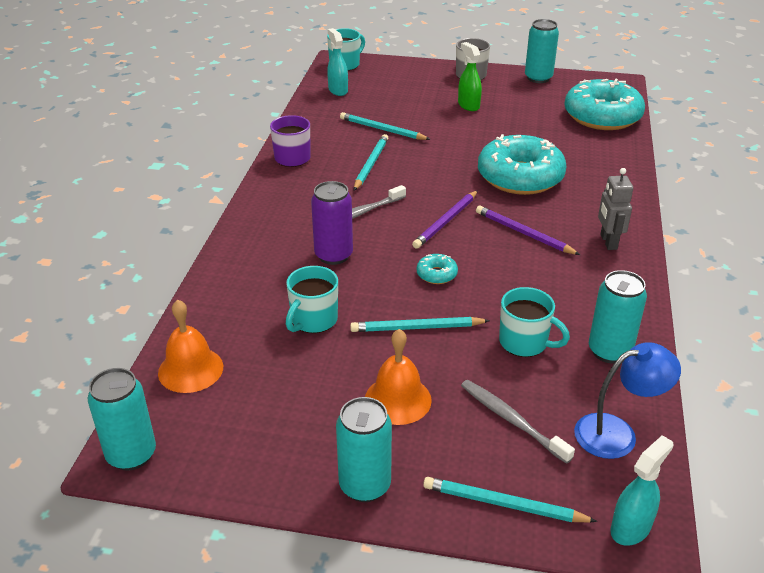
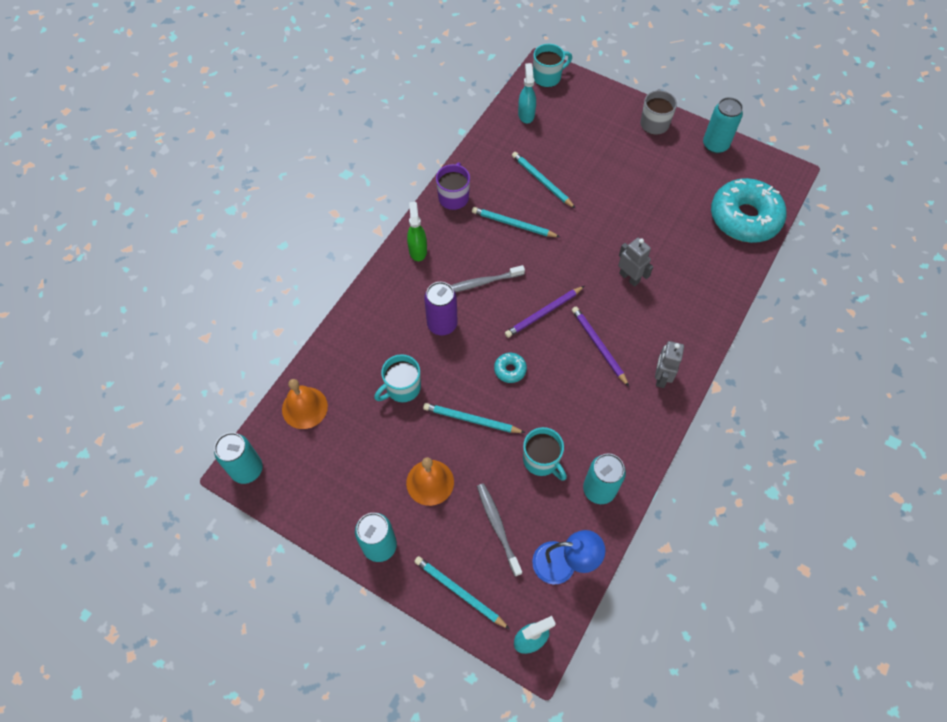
camera: 20 degrees right, 25 degrees up
turquoise pencil [354,134,388,191] -> turquoise pencil turned 105 degrees counterclockwise [472,207,560,237]
green spray bottle [458,42,482,111] -> green spray bottle moved to [407,202,427,261]
turquoise donut [478,134,566,195] -> grey robot [618,238,653,287]

